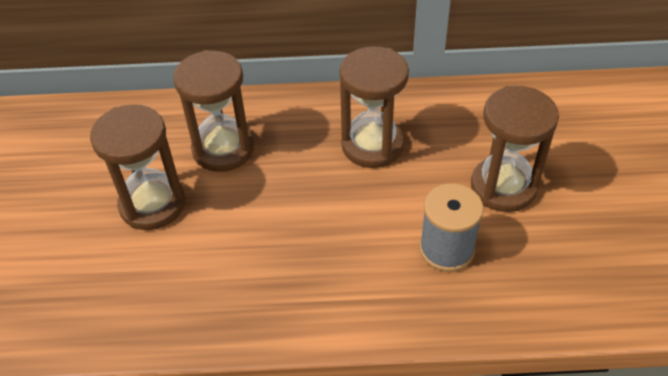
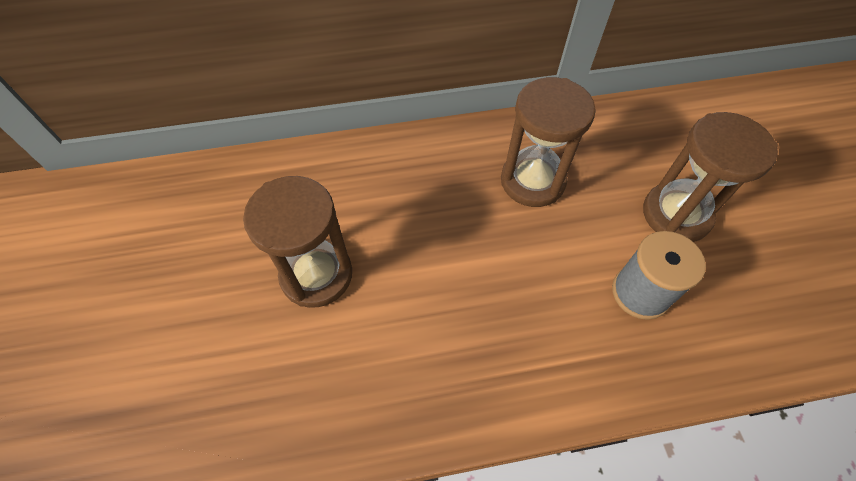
camera: 10 degrees left, 10 degrees up
brown hourglass [173,50,254,172] -> none

